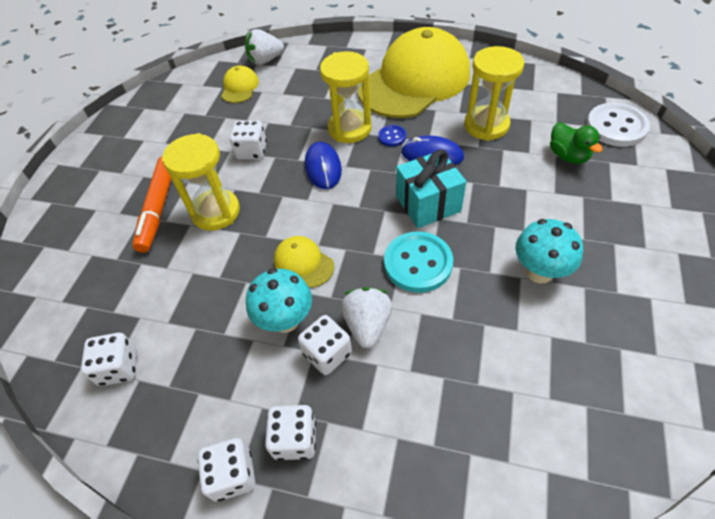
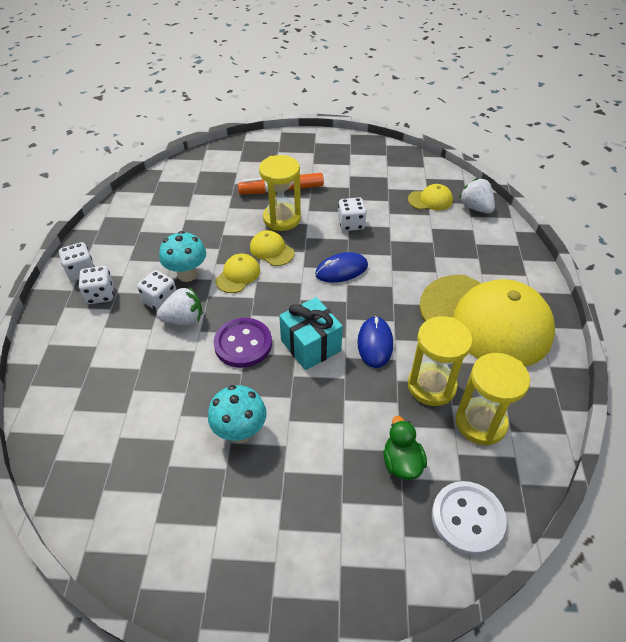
camera: 75 degrees right, 5 degrees down
white dice [81,333,137,386] -> none
yellow hourglass [320,51,372,143] -> yellow hourglass moved to [456,353,530,446]
blue button [378,125,406,147] -> none
turquoise button [384,231,453,293] -> purple button [213,318,272,368]
green duck [550,122,603,164] -> green duck turned 120 degrees clockwise [384,416,427,480]
none -> yellow cap [250,230,295,266]

